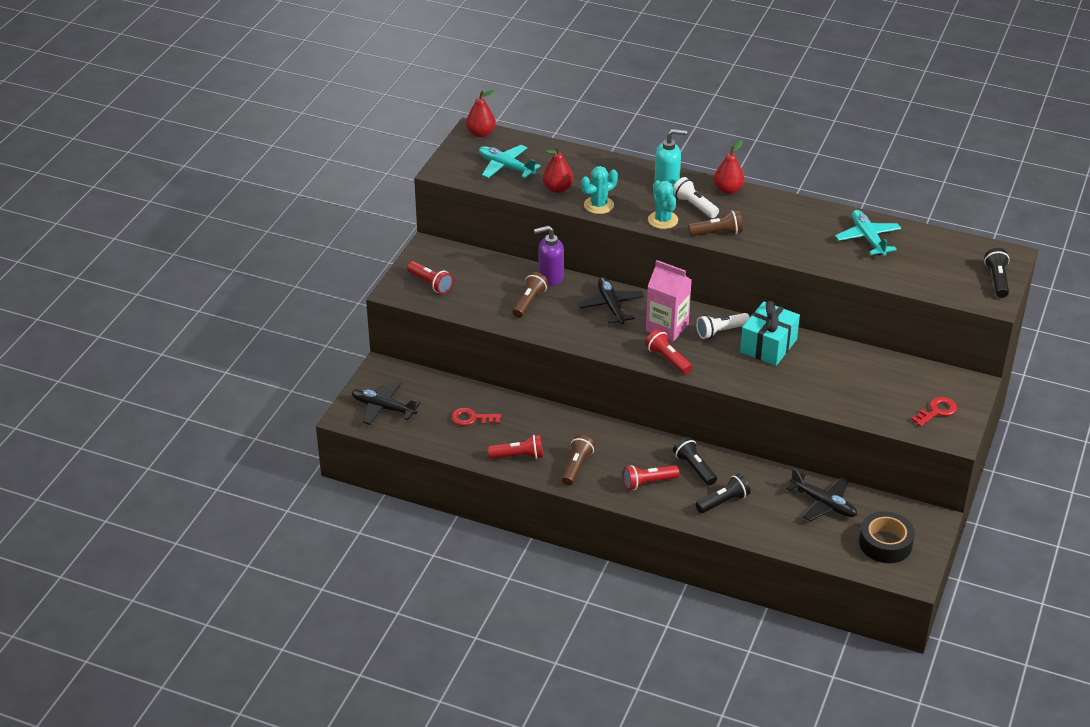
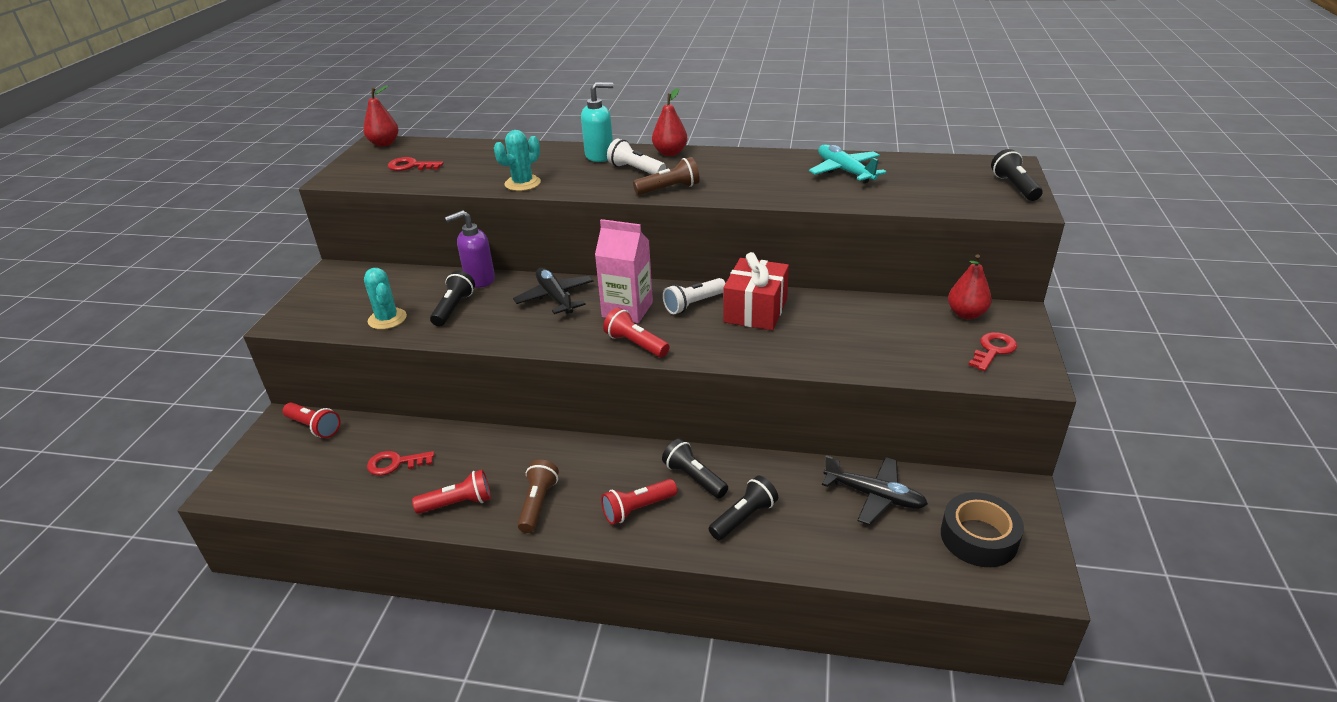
camera: 10 degrees left, 5 degrees down
black plane [352,381,420,425] -> none
red flashlight [407,261,453,294] -> red flashlight moved to [282,403,340,438]
turquoise plane [479,145,541,178] -> red key [388,157,443,171]
brown flashlight [512,272,548,318] -> black flashlight [430,271,475,326]
red pear [543,146,573,193] -> red pear moved to [948,254,992,319]
turquoise cactus [648,180,678,229] -> turquoise cactus moved to [364,268,407,330]
turquoise gift [740,301,800,366] -> red gift [723,252,789,330]

